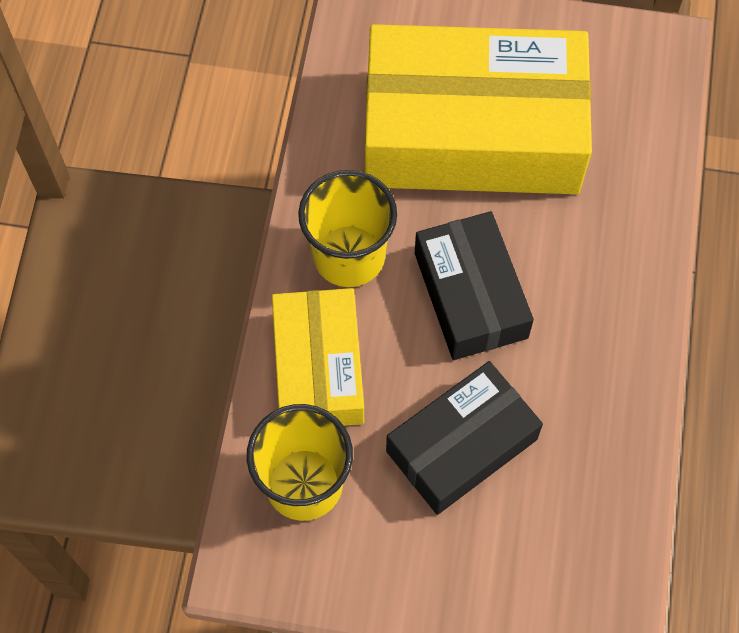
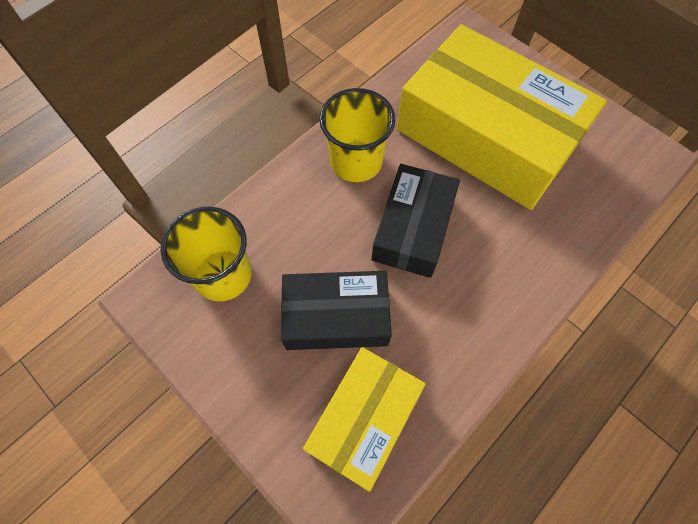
camera: 35 degrees right, 0 degrees up
yellow box [272,288,364,426] -> yellow box moved to [303,347,425,492]

